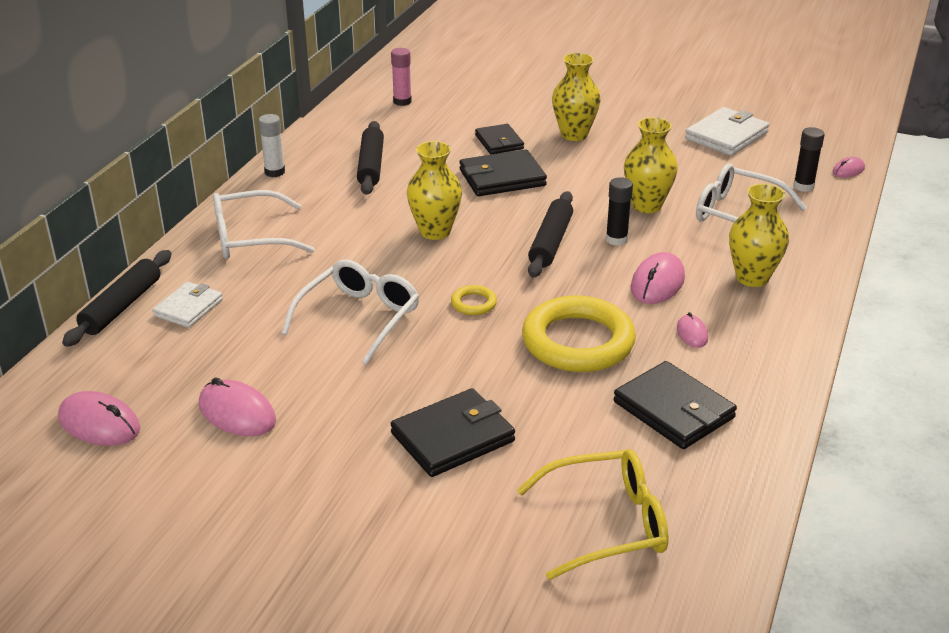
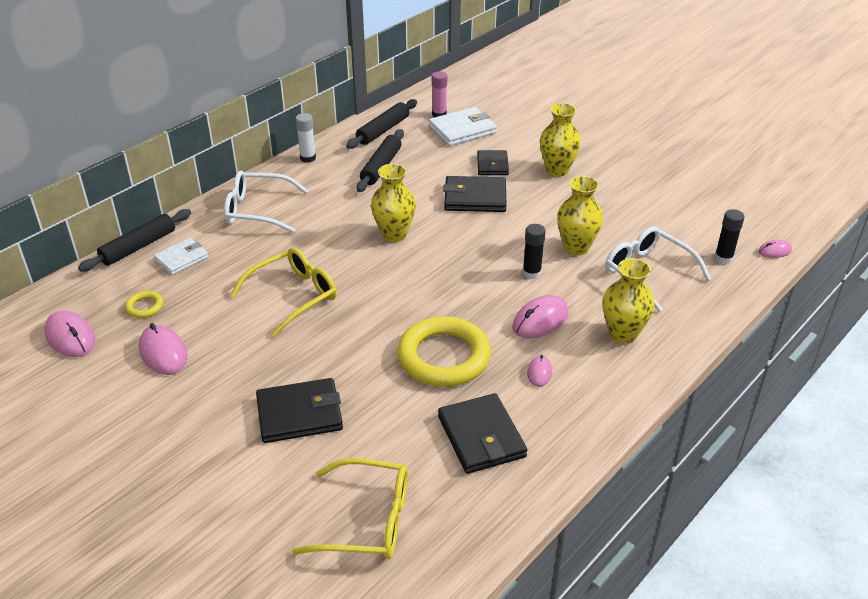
camera: 20 degrees right, 5 degrees up
white glasses [281,260,419,365] -> yellow glasses [230,247,337,337]
yellow ring [451,285,497,315] -> yellow ring moved to [125,291,163,318]
black rolling pin [528,191,573,278] -> black rolling pin moved to [346,99,417,149]
white wallet [685,107,769,156] -> white wallet moved to [429,107,497,146]

